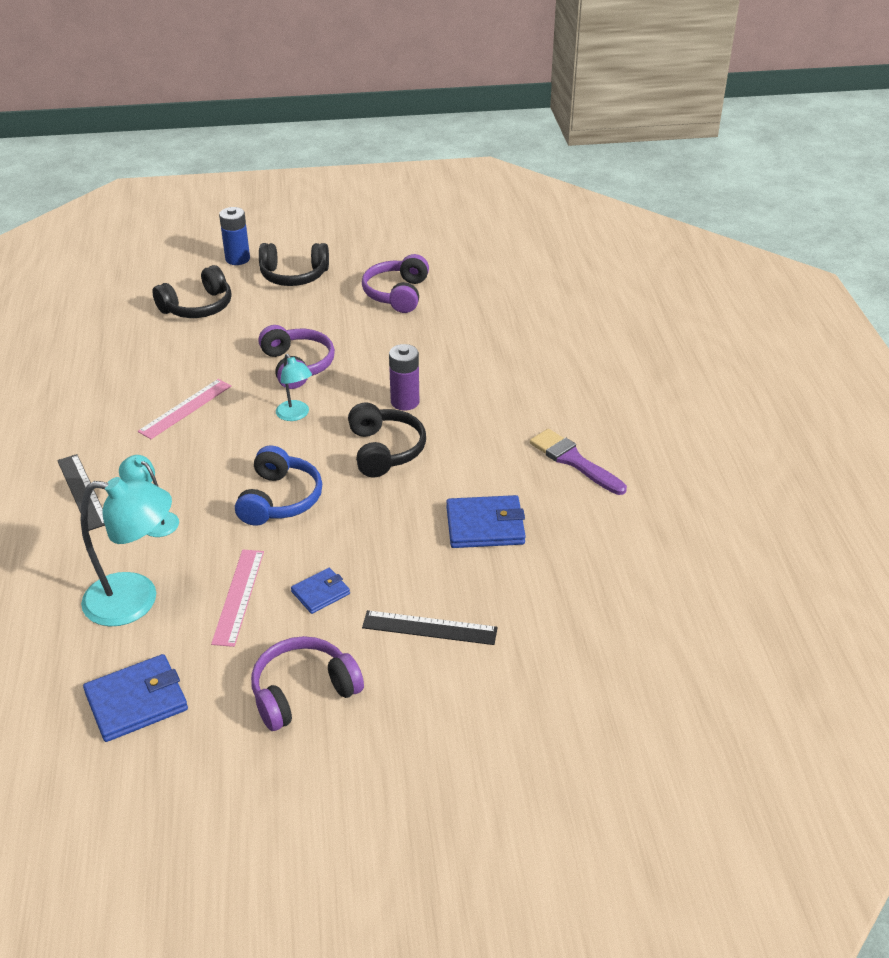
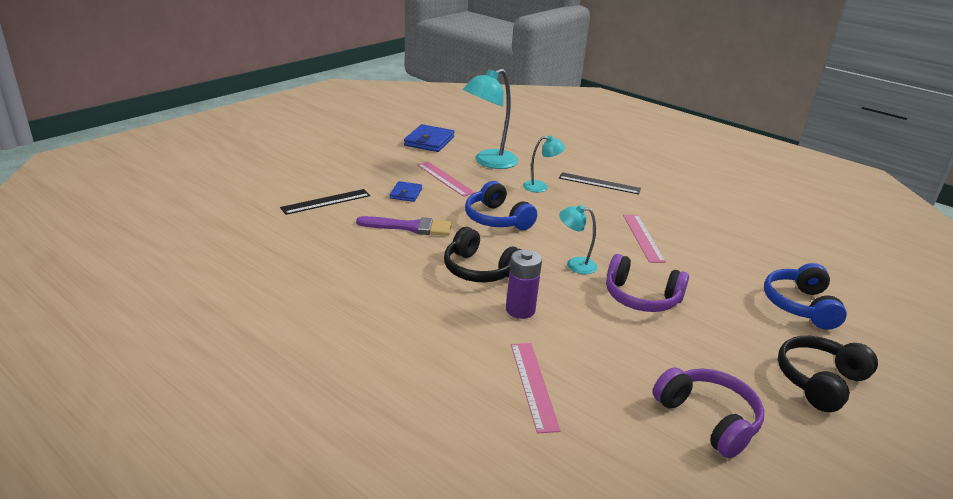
camera: 135 degrees right, 10 degrees down
black headphones [152,265,232,318] -> blue headphones [764,263,847,330]
blue battery [219,207,250,265] -> none
purple headphones [251,636,364,731] -> none
blue wallet [446,495,526,548] -> none
purple brush [530,429,627,495] -> purple brush moved to [356,216,452,236]
none -> pink ruler [511,343,561,434]

